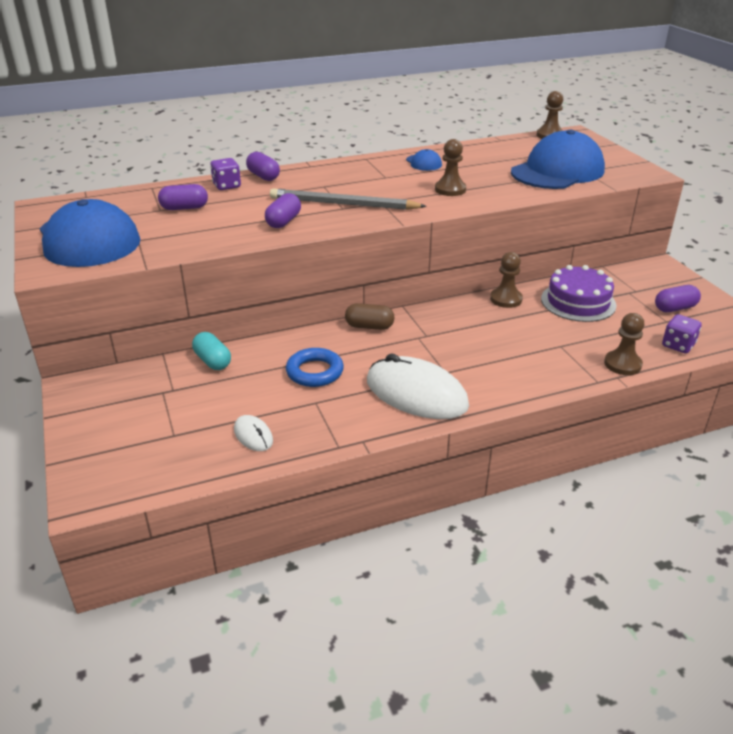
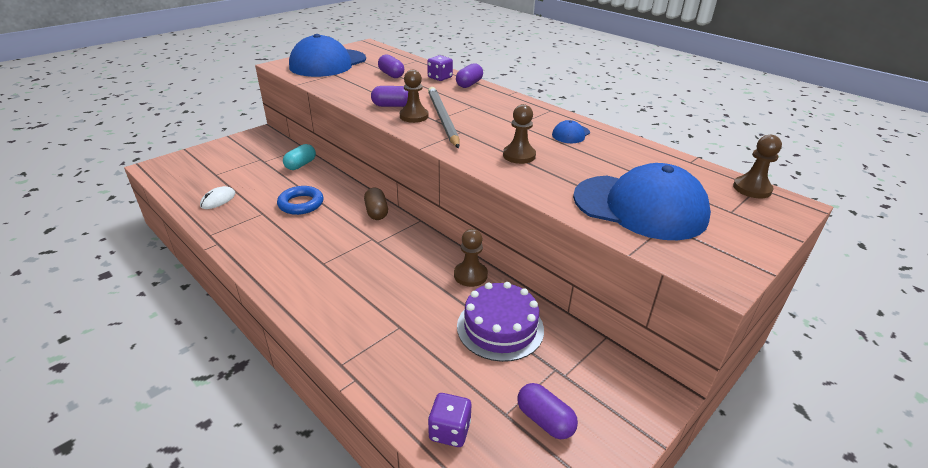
camera: 65 degrees right, 0 degrees up
white mouse [367,354,469,419] -> none
brown pawn [604,313,644,375] -> brown pawn moved to [400,70,429,123]

